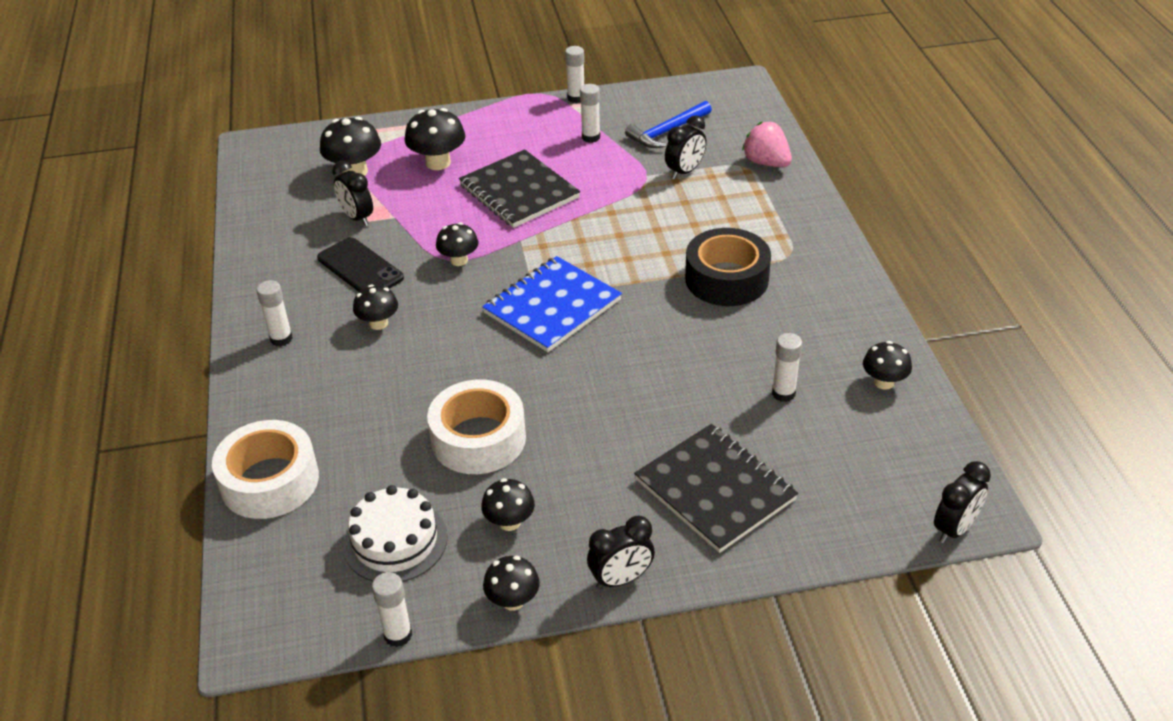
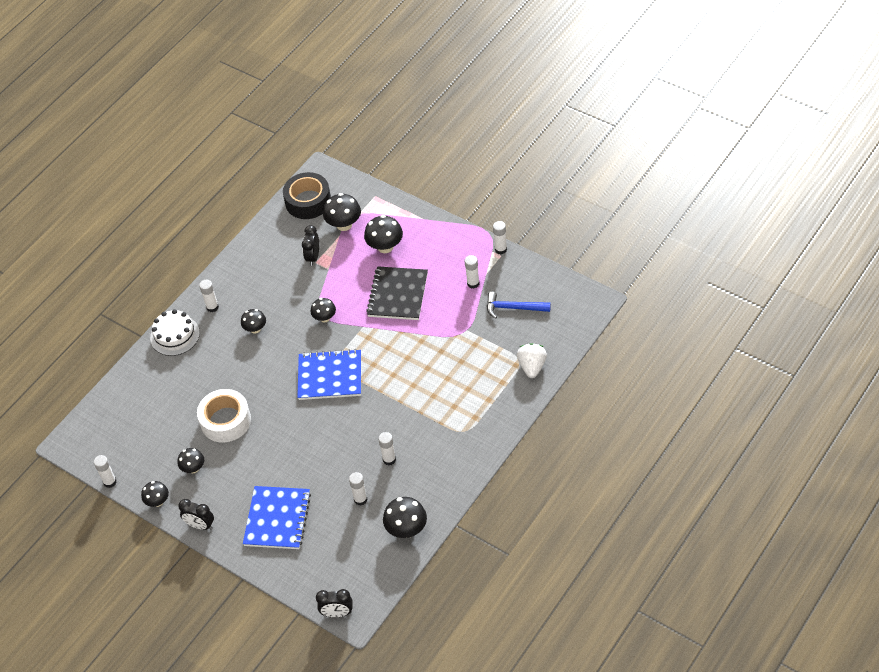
camera: 50 degrees right, 10 degrees up
white tape [212,420,319,519] -> none
black phone [317,237,404,292] -> none
white cake [343,485,448,582] -> white cake moved to [150,309,200,356]
black notebook [634,424,798,553] -> blue notebook [243,486,311,549]
black clock [665,115,706,179] -> none
black tape [685,228,771,306] -> black tape moved to [283,172,331,219]
pink strawberry [742,122,792,167] -> white strawberry [517,343,547,378]
black mushroom [863,341,912,390] -> black mushroom [383,497,427,538], size x1.56
none -> white glue stick [378,432,396,465]

